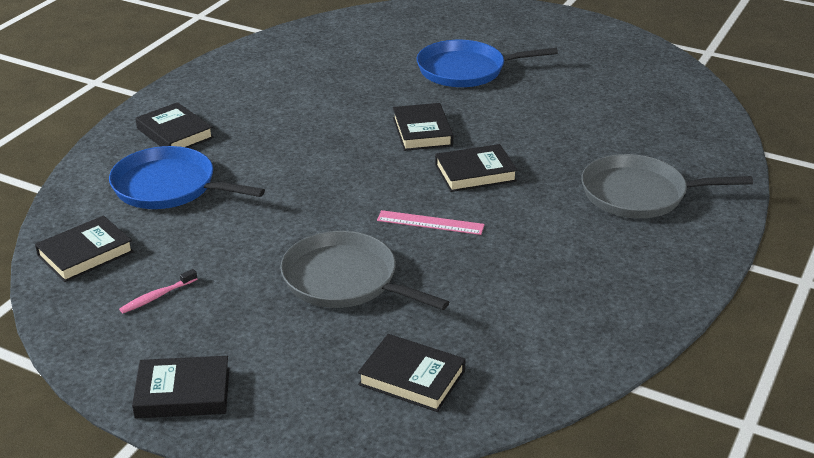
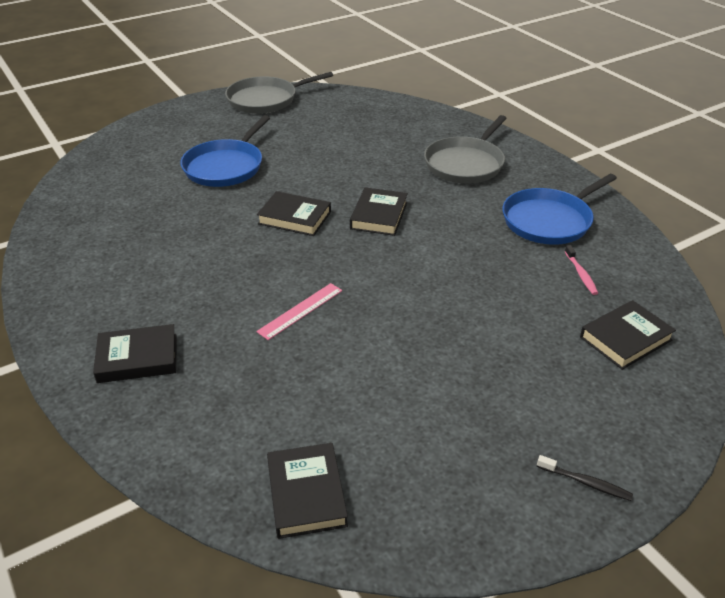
camera: 60 degrees left, 5 degrees up
blue pan [109,146,265,209] -> blue pan moved to [502,174,617,245]
pink toothbrush [119,269,197,313] -> pink toothbrush moved to [564,245,598,295]
black book [132,356,230,418] -> black toothbrush [537,455,633,501]
grey pan [280,231,449,310] -> grey pan moved to [225,72,333,114]
pink ruler [377,210,485,235] -> pink ruler moved to [256,283,342,340]

